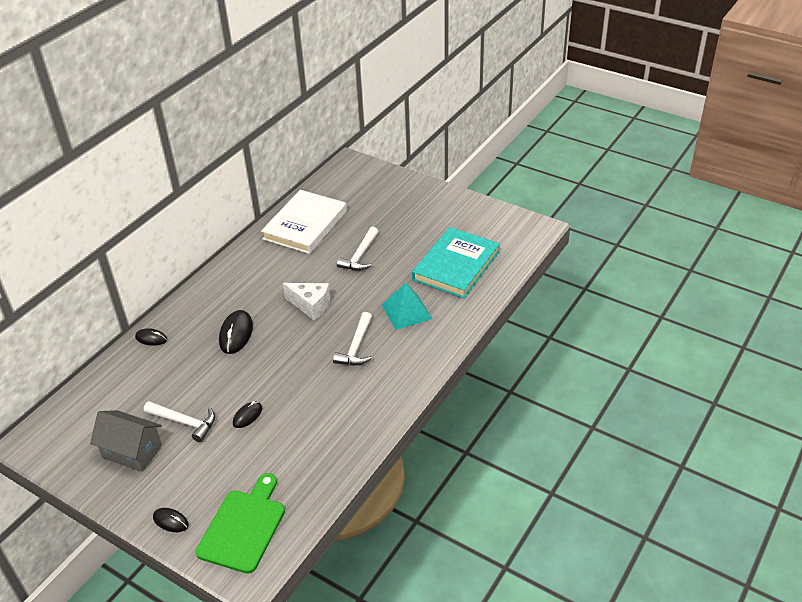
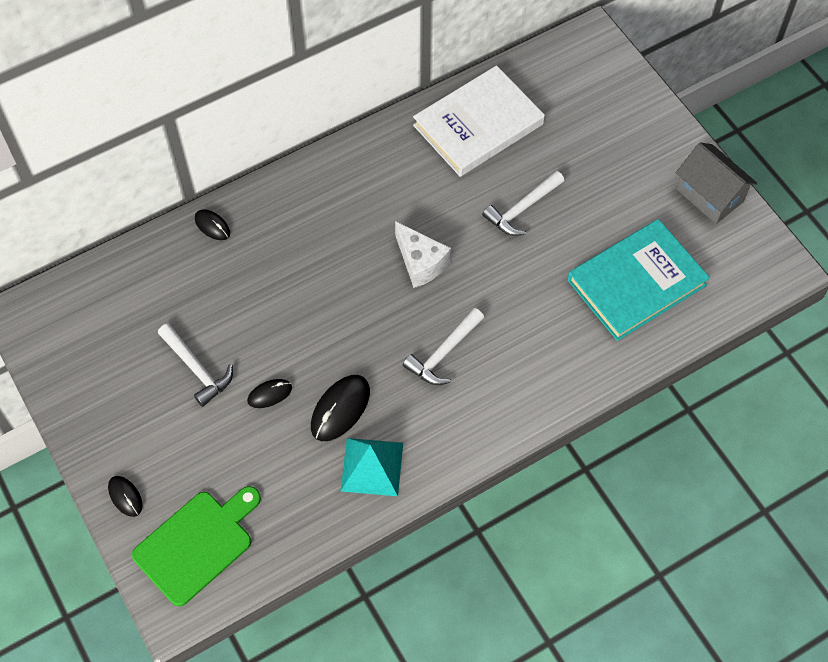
camera: 25 degrees right, 20 degrees up
grey house [90,410,162,472] -> grey house moved to [676,142,757,224]
black mouse [219,310,253,354] -> black mouse moved to [311,375,370,441]
turquoise pyramid [382,282,432,330] -> turquoise pyramid moved to [341,438,403,496]

